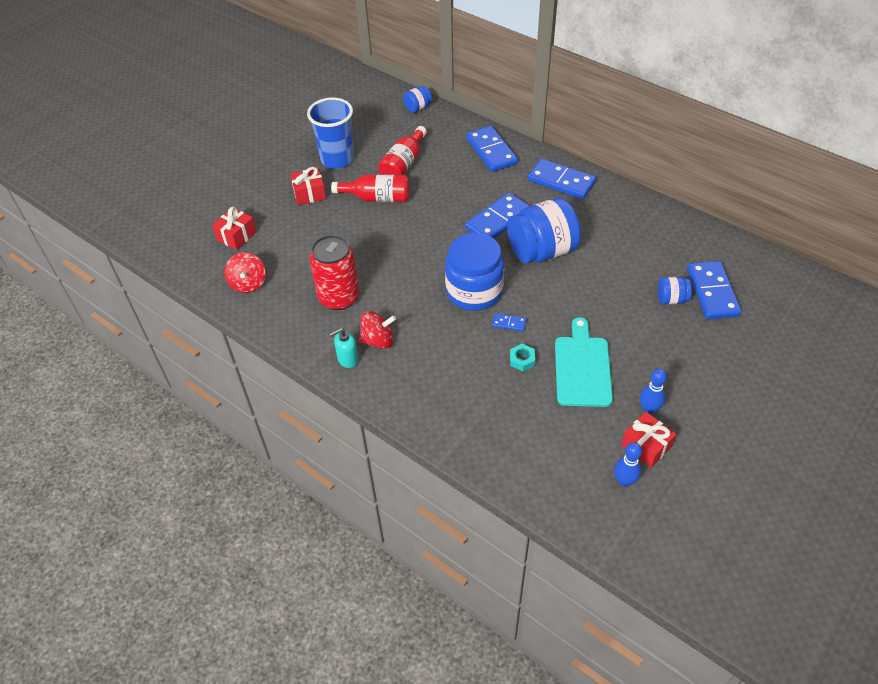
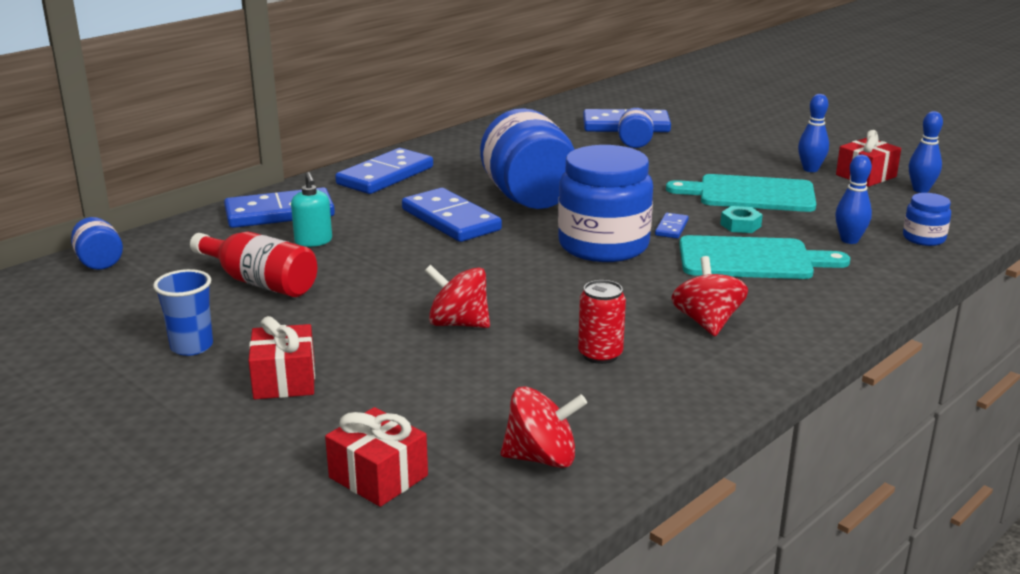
camera: 85 degrees left, 25 degrees down
blue cup [307,97,354,169] -> blue cup [153,269,213,356], size x0.57
red can [309,235,359,310] -> red can [578,280,626,364], size x0.55
turquoise soap dispenser [329,328,358,368] -> turquoise soap dispenser moved to [291,172,332,247]
red bottle [331,174,410,202] -> none
none -> red spinning top [425,265,490,328]
none -> turquoise cutting board [679,235,850,279]
none -> blue bowling pin [835,155,872,244]
none -> blue jar [903,193,951,246]

